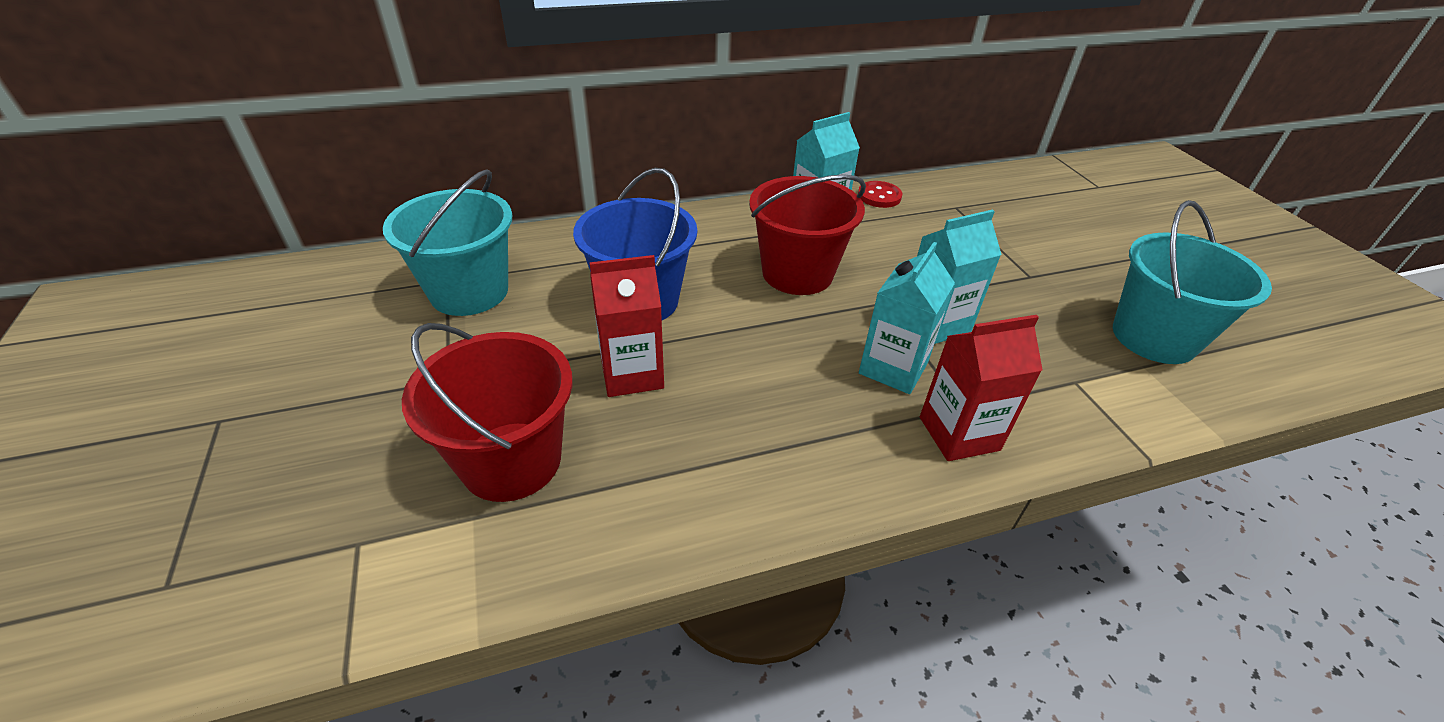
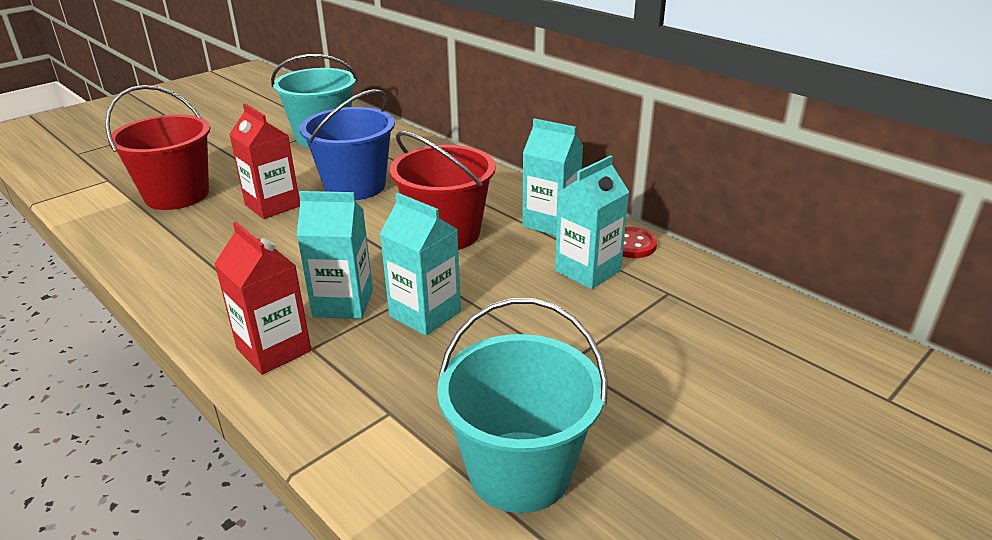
camera: 65 degrees right, 10 degrees down
none -> turquoise carton [555,155,629,289]

